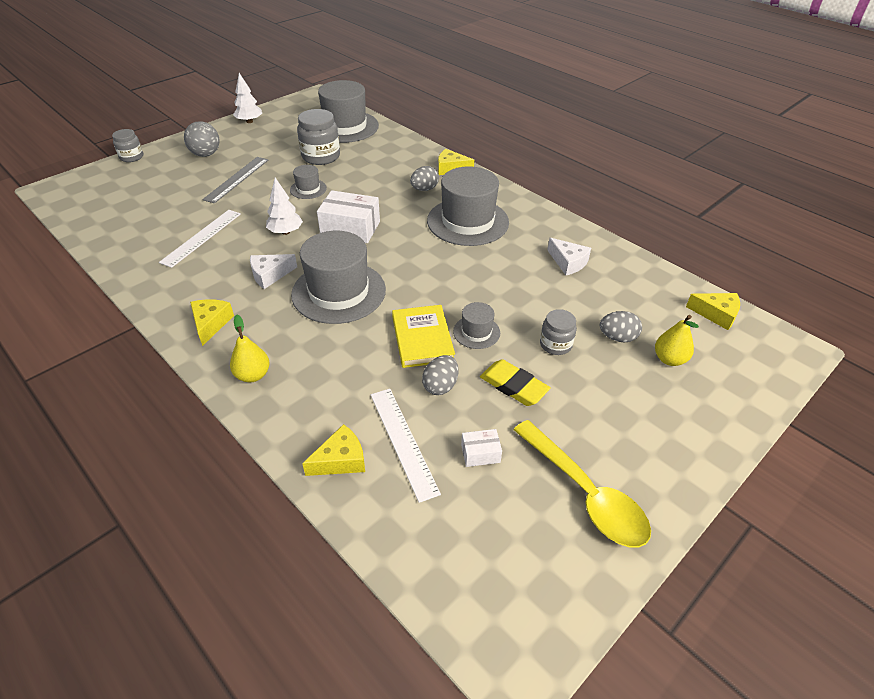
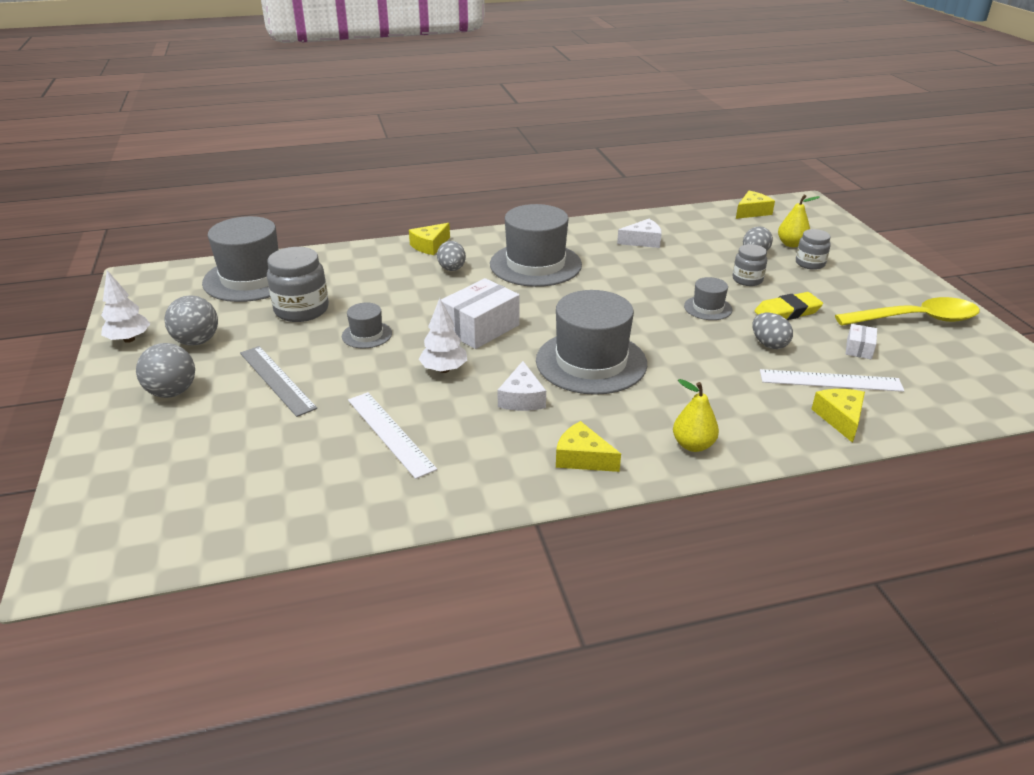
camera: 60 degrees left, 10 degrees down
grey jar [112,129,143,162] -> grey jar moved to [796,229,831,270]
yellow book [392,305,455,368] -> none
none -> grey ball [164,296,218,346]

